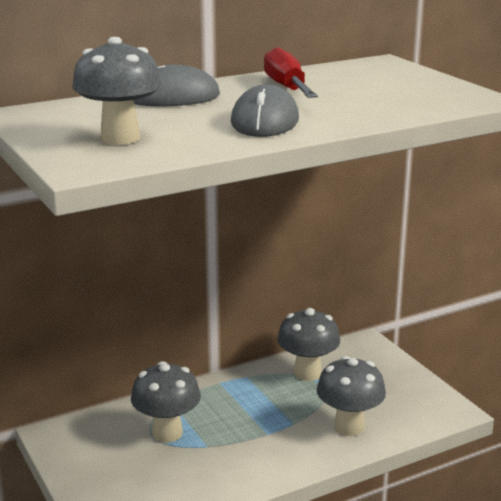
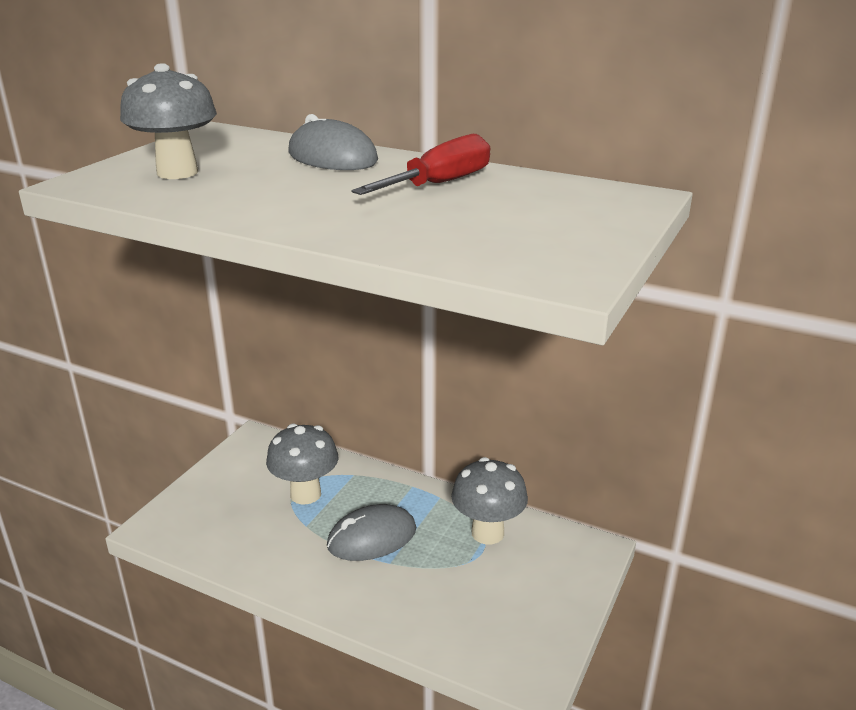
camera: 55 degrees right, 5 degrees up
grey mouse [231,85,299,137] -> grey mouse moved to [327,504,416,561]
grey mushroom [316,356,386,436] -> none

